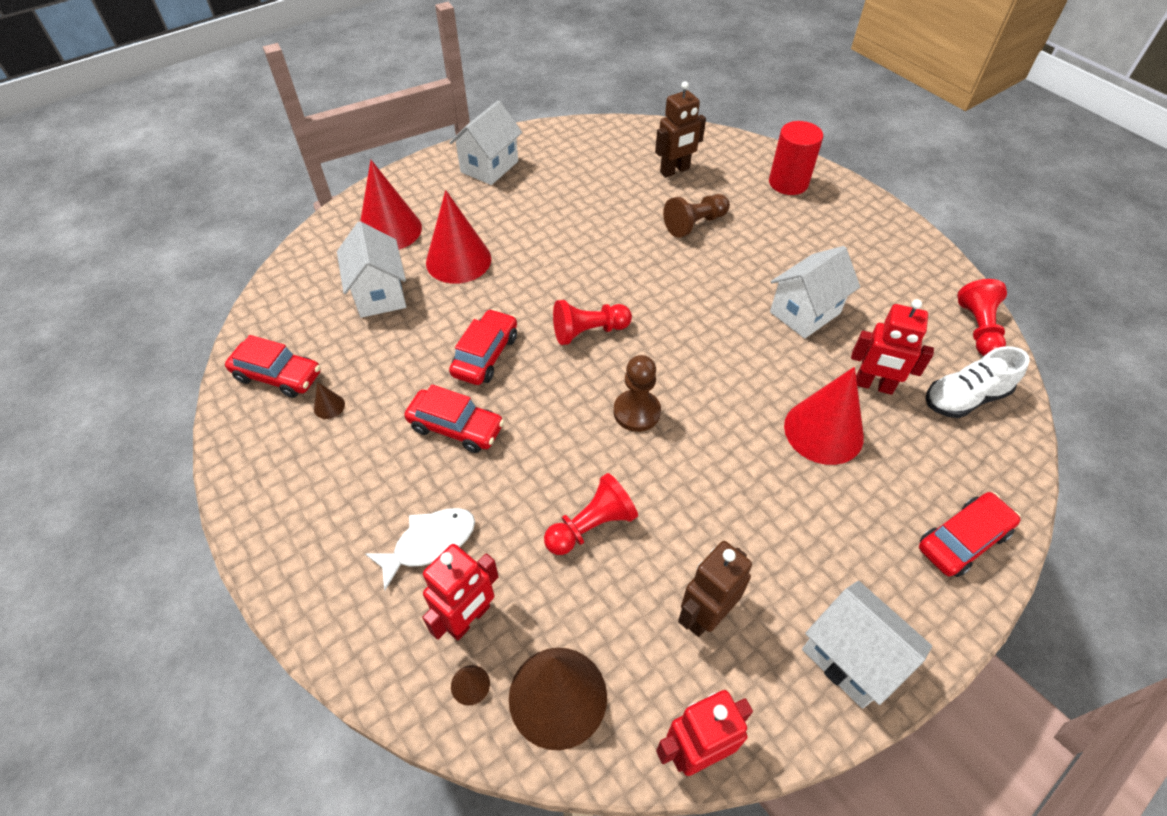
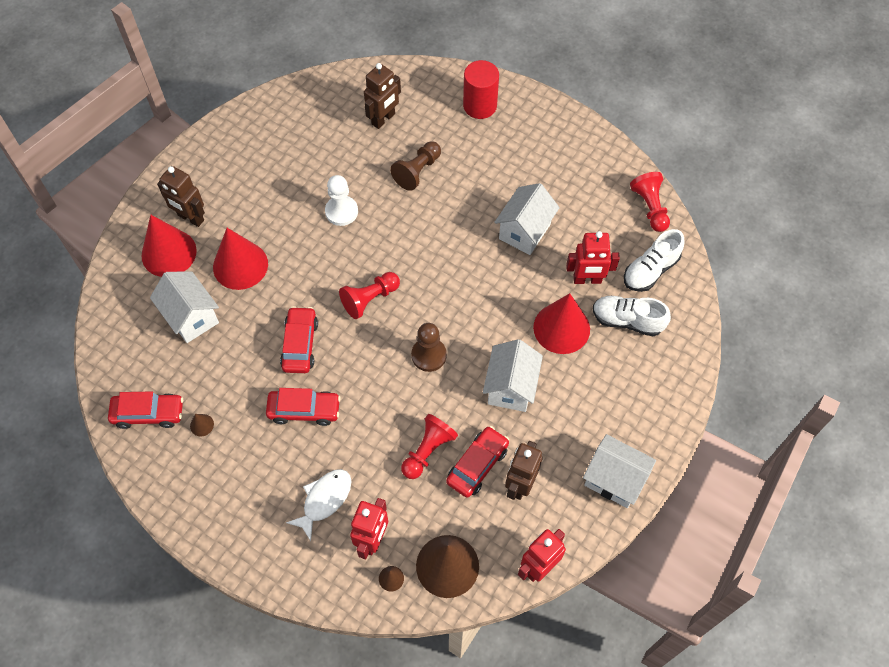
camera: 20 degrees left, 10 degrees up
white house [449,100,522,185] -> white house moved to [483,339,543,412]
red car [919,492,1021,577] -> red car moved to [446,426,509,498]
none -> brown robot [157,166,205,227]
none -> white pawn [325,175,358,226]
none -> white shoe [593,296,671,337]

